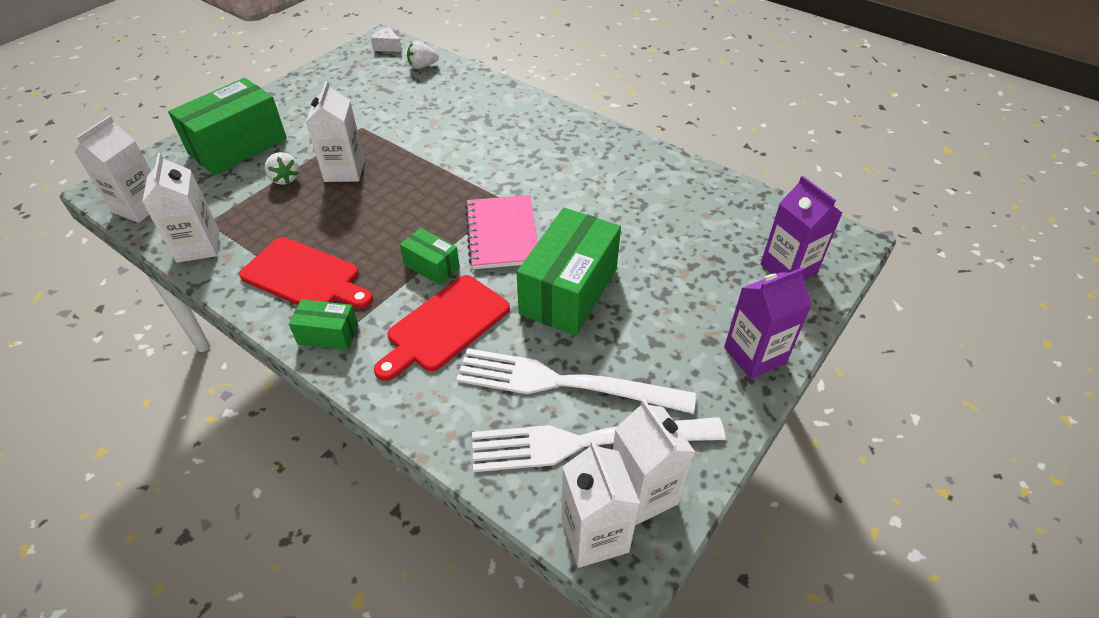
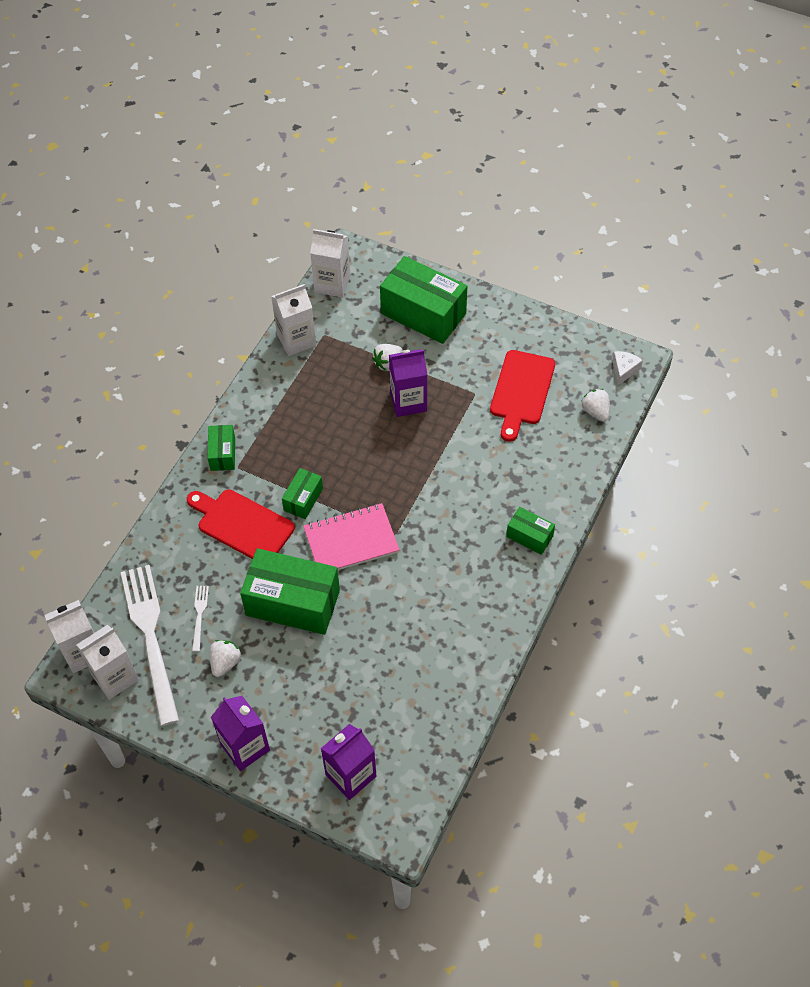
camera: 80 degrees right, 10 degrees up
red cutting board [239,237,373,309] -> red cutting board moved to [490,350,555,442]
white carton [306,81,365,182] -> purple carton [389,349,427,417]
white fork [456,348,696,414] -> white fork [192,586,209,652], size x0.41
none -> white strawberry [210,640,241,677]
none -> green box [506,507,555,555]

